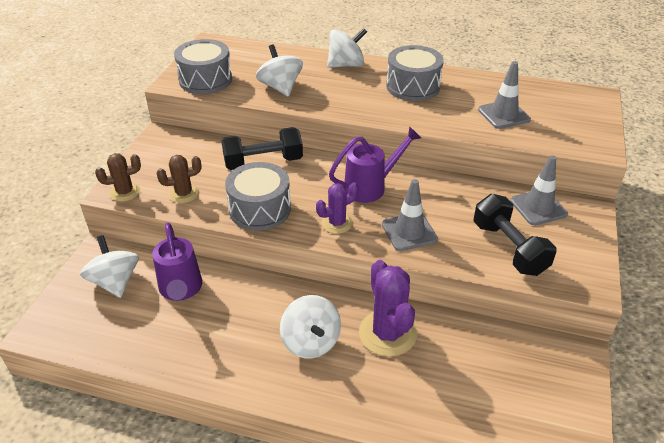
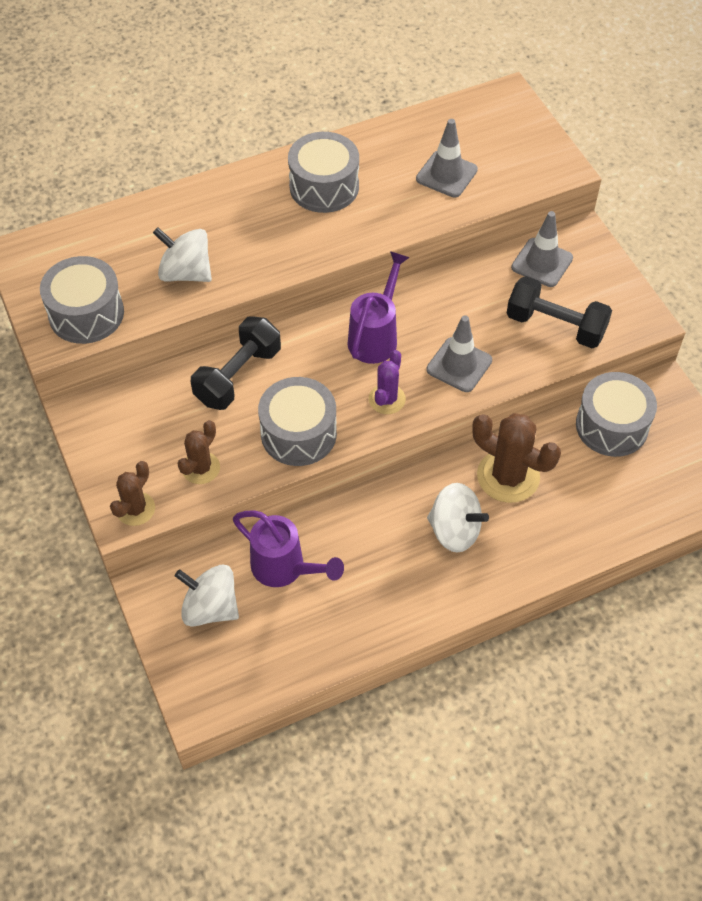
camera: 40 degrees left, 15 degrees up
white spinning top [327,28,367,68] -> none
purple cactus [359,260,417,357] -> brown cactus [472,413,561,503]
none -> grey drum [576,372,657,457]

